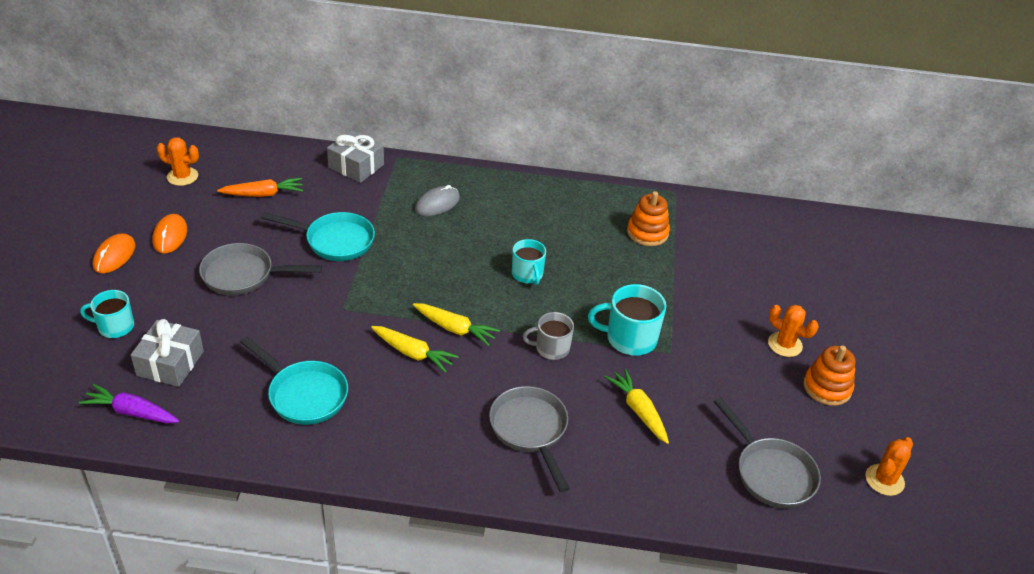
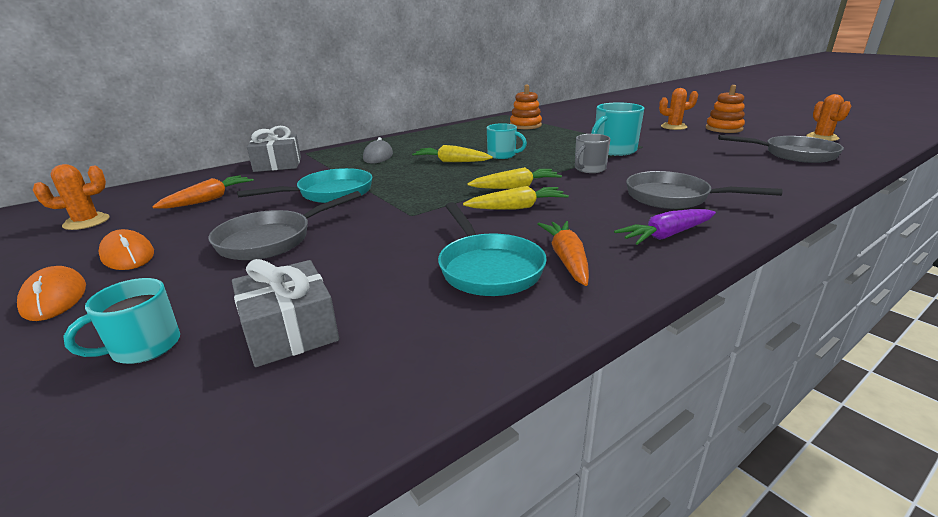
camera: 40 degrees left, 15 degrees down
purple carrot [79,384,179,423] -> purple carrot moved to [614,209,716,245]
turquoise pan [240,336,348,425] -> turquoise pan turned 75 degrees clockwise [438,202,547,296]
yellow carrot [605,368,669,444] -> yellow carrot moved to [412,145,493,162]
none -> orange carrot [538,221,589,286]

